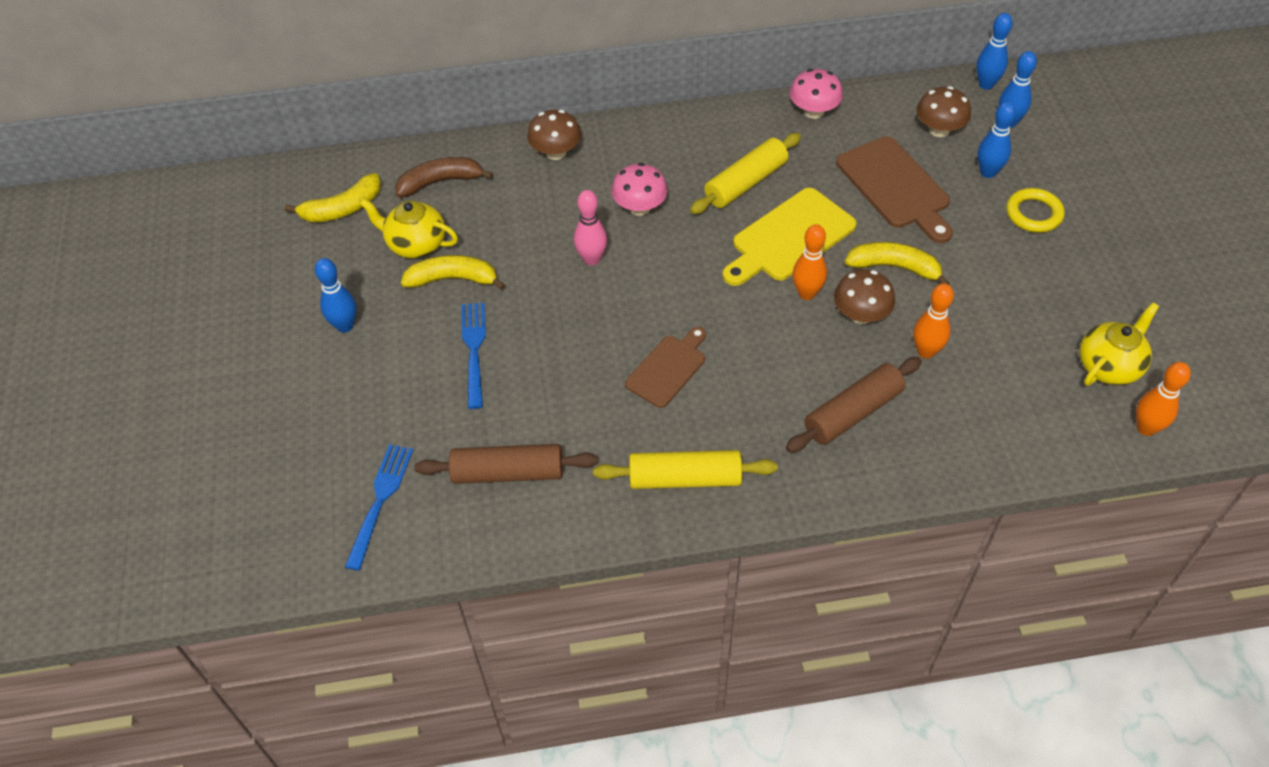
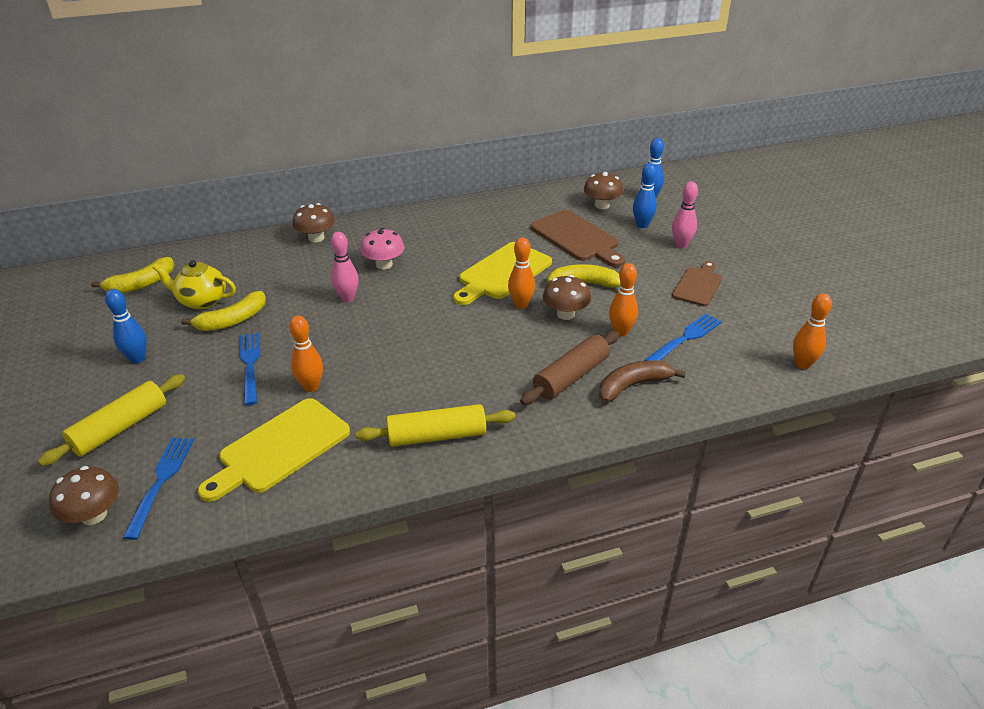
camera: 10 degrees left, 15 degrees down
brown banana [395,157,493,197] -> brown banana moved to [599,360,686,402]
yellow banana [401,255,505,290] -> yellow banana turned 150 degrees clockwise [181,291,266,331]
brown rolling pin [414,444,598,484] -> yellow cutting board [198,398,350,502]
brown cutting board [625,327,706,408] -> brown cutting board moved to [672,261,722,306]
yellow rolling pin [690,133,801,214] -> yellow rolling pin moved to [38,374,185,466]
pink mushroom [790,69,843,119] -> none
blue bowling pin [976,13,1012,90] -> none
yellow ring [1006,188,1065,233] -> pink bowling pin [672,182,698,249]
yellow teapot [1080,302,1159,386] -> none
none -> brown mushroom [49,466,119,525]
none -> orange bowling pin [289,316,323,392]
none -> blue fork [644,313,722,361]

